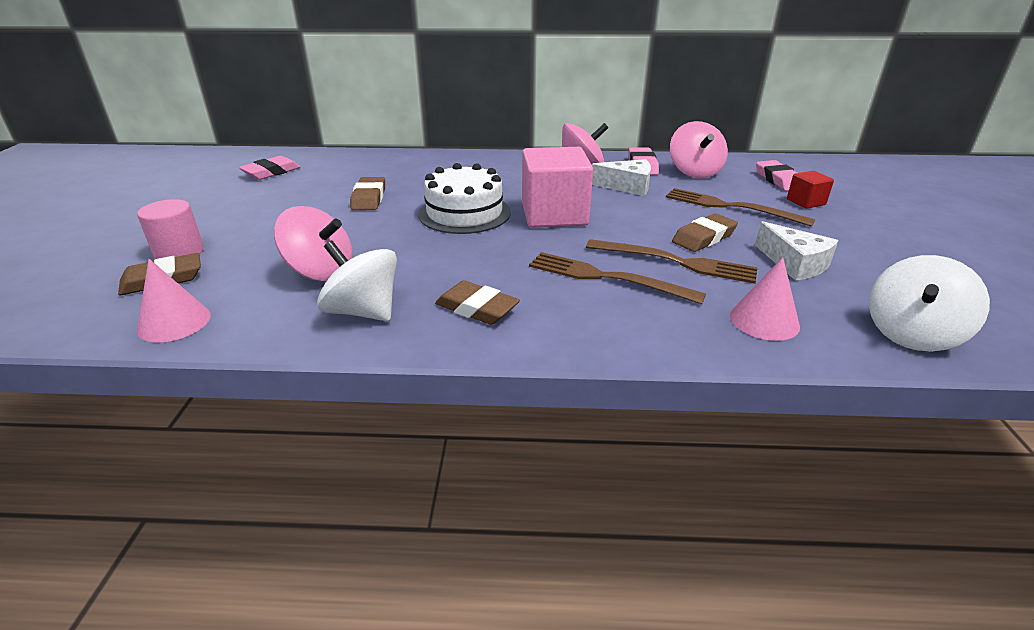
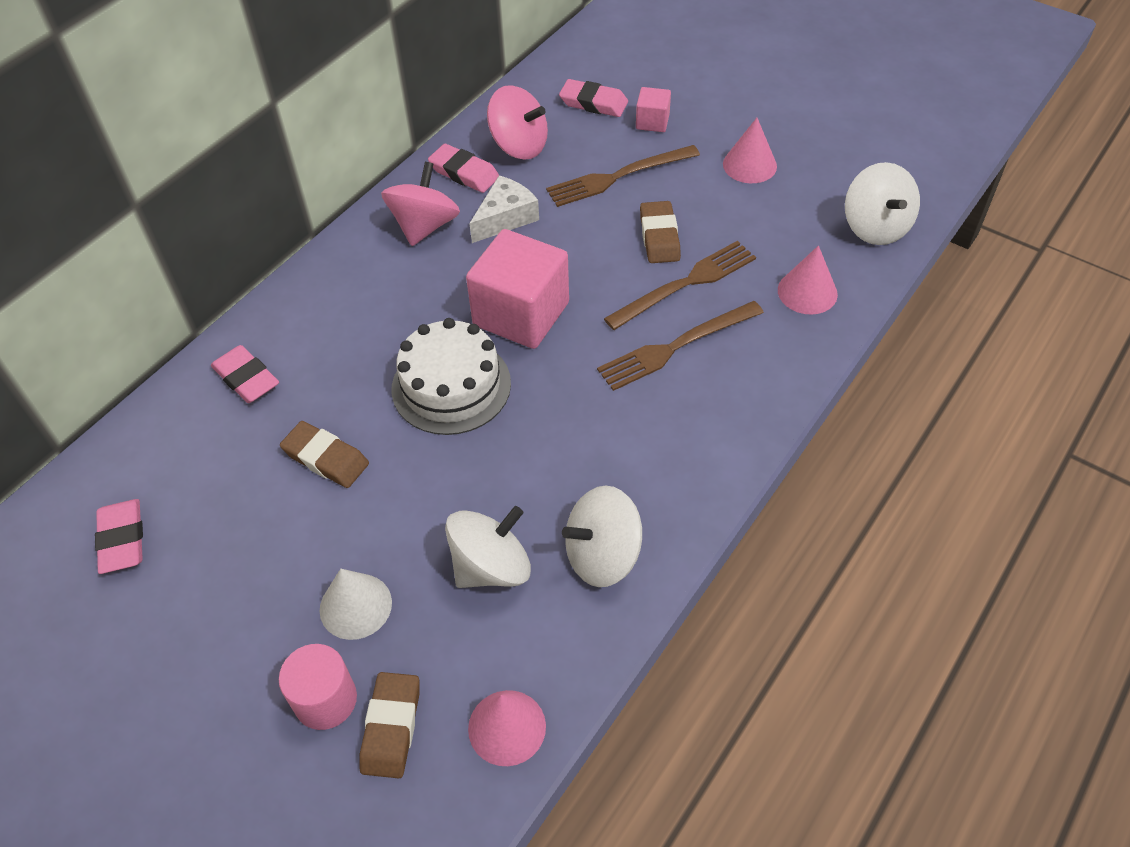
camera: 55 degrees left, 20 degrees up
pink spinning top [274,206,353,281] -> white spinning top [445,506,531,588]
brown eraser [435,280,520,325] -> none
white cheese [755,221,838,281] -> none
red cube [787,171,834,209] -> pink cube [636,87,671,132]
none -> pink eraser [211,345,279,403]
none -> white cone [319,569,392,640]
none -> pink cone [723,118,777,183]

